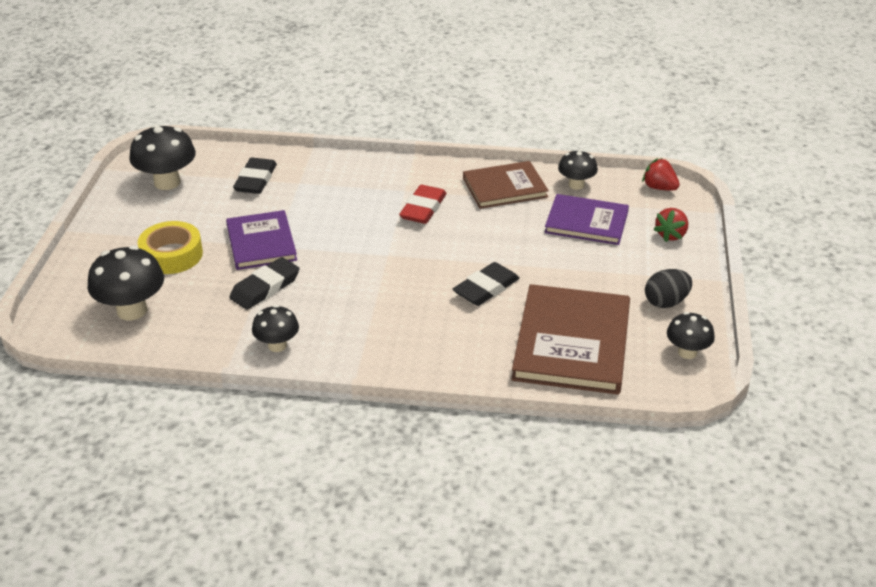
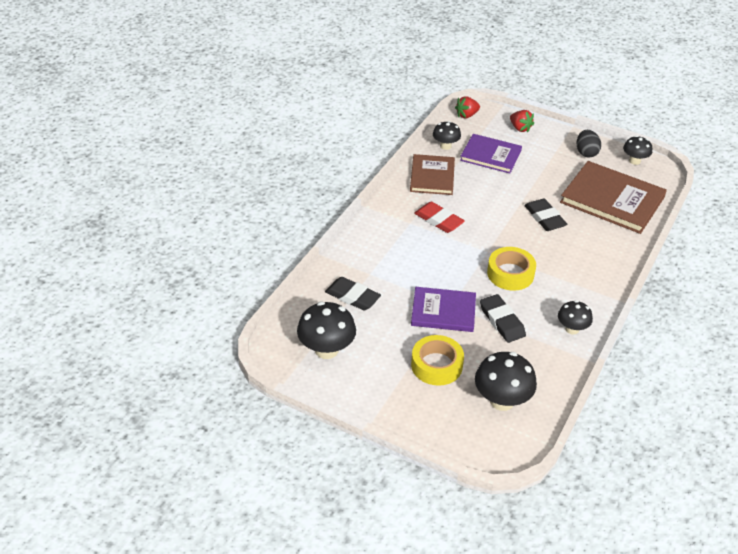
camera: 70 degrees left, 5 degrees up
purple book [545,194,629,245] -> purple book turned 75 degrees clockwise [460,134,522,174]
none -> yellow tape [487,247,536,291]

